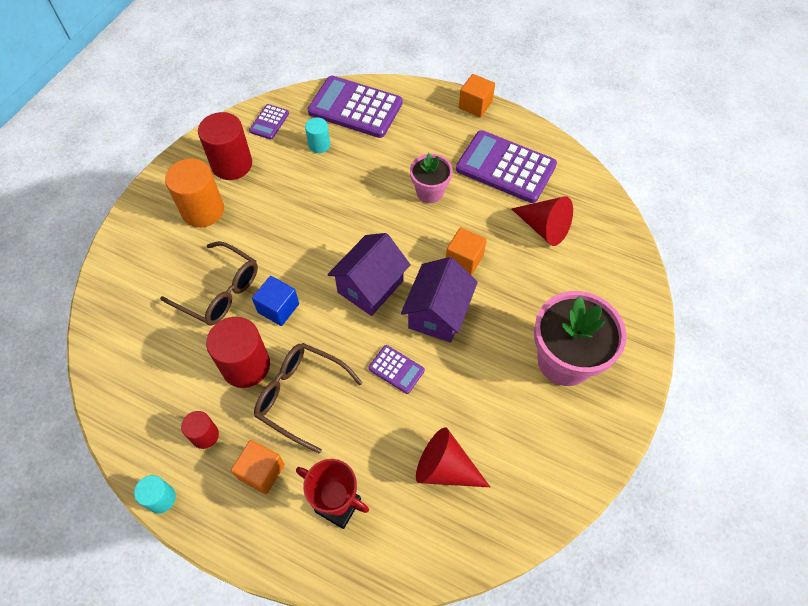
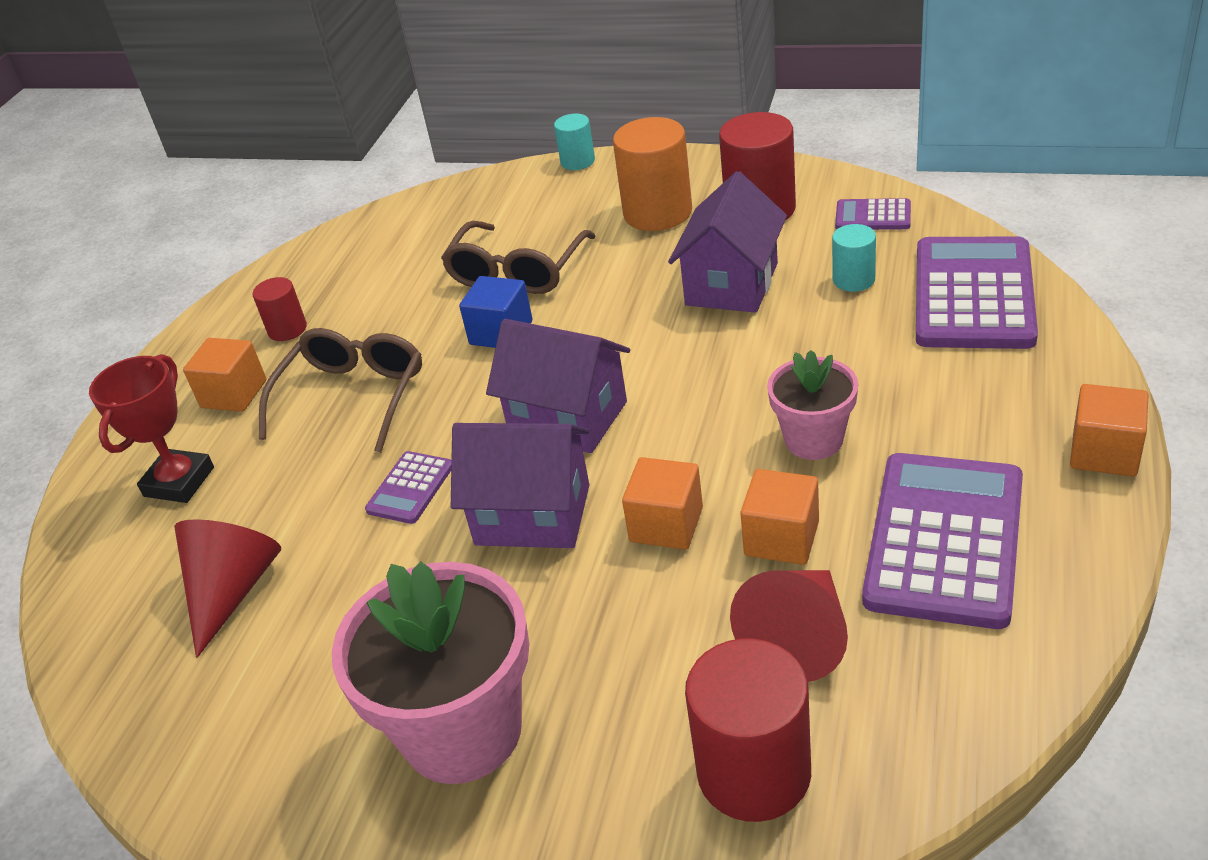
camera: 85 degrees right, 20 degrees down
turquoise cylinder [134,475,176,513] -> turquoise cylinder moved to [554,114,595,170]
red cylinder [206,317,270,388] -> red cylinder moved to [685,639,811,822]
none -> purple house [668,171,787,313]
none -> orange cube [740,469,819,565]

